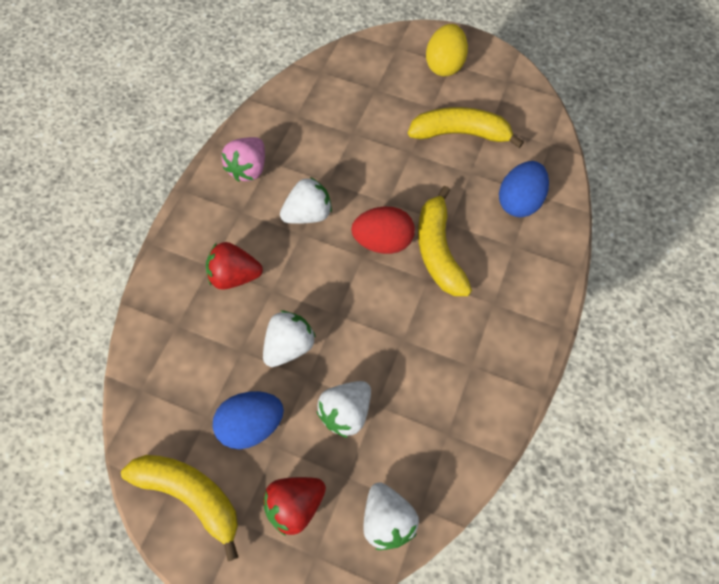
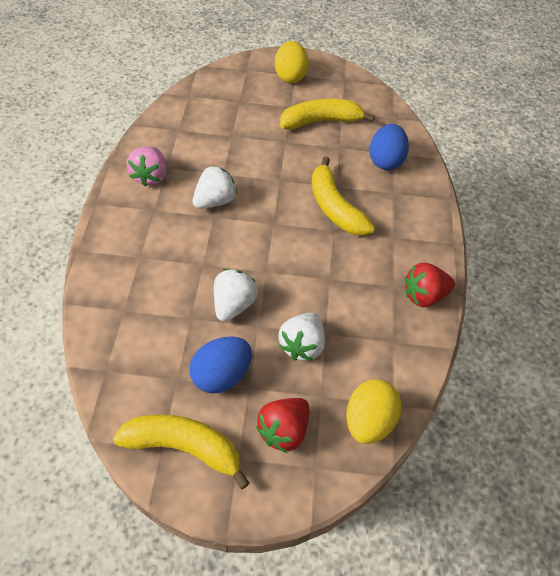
camera: 20 degrees left, 10 degrees down
red strawberry [206,242,263,290] -> red strawberry moved to [405,263,455,307]
red egg [351,206,415,254] -> none
white strawberry [363,482,419,550] -> yellow egg [347,379,402,444]

